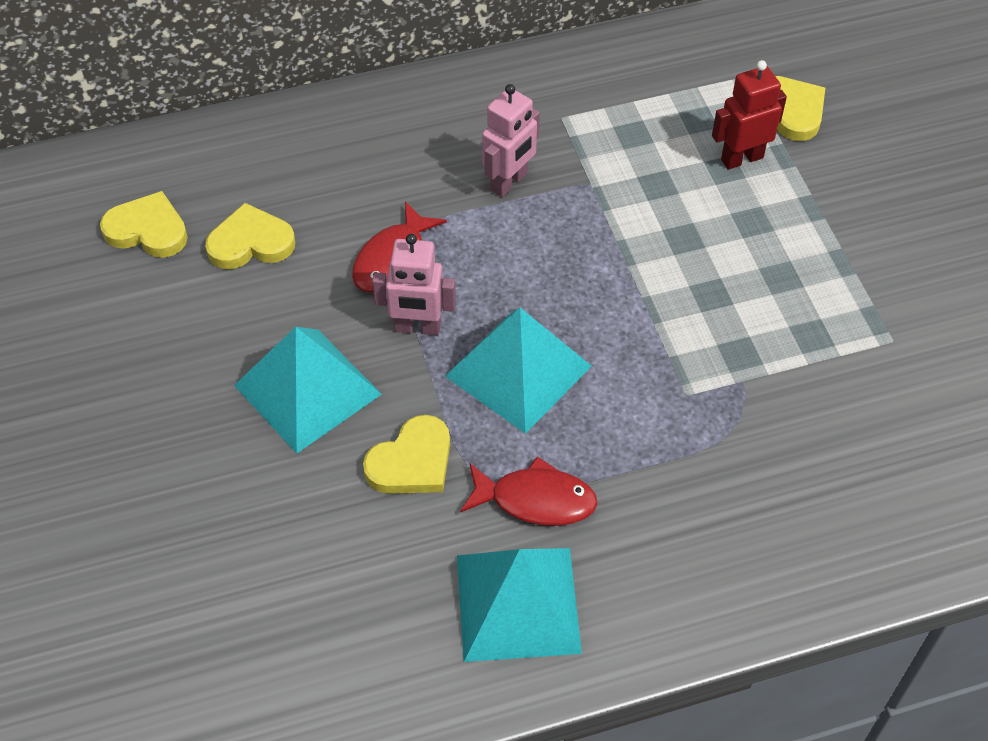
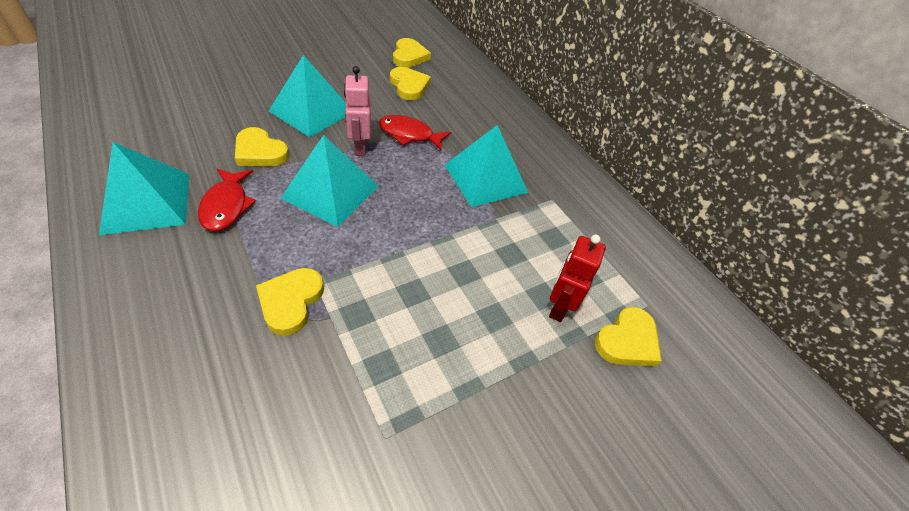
camera: 70 degrees right, 5 degrees down
pink robot [482,84,540,197] -> turquoise pyramid [445,125,528,207]
red robot [712,60,787,170] -> red robot turned 120 degrees counterclockwise [549,234,606,322]
none -> yellow heart [256,268,324,336]

